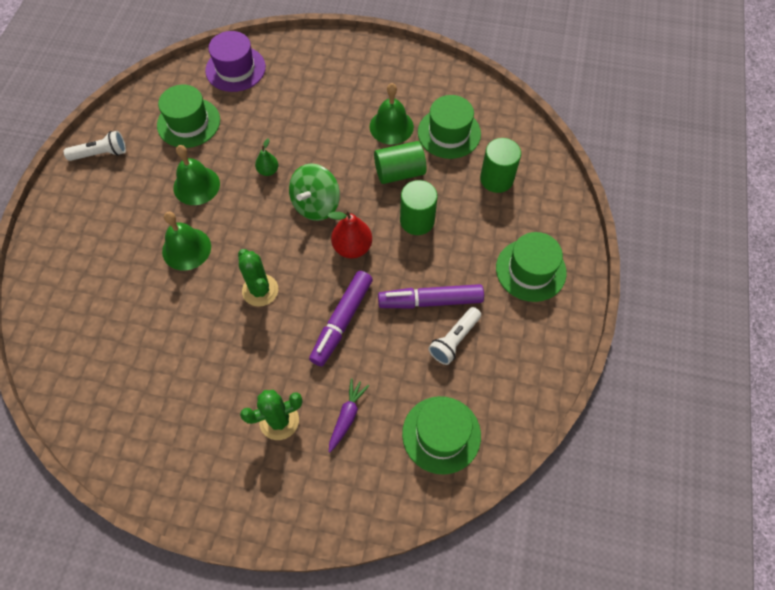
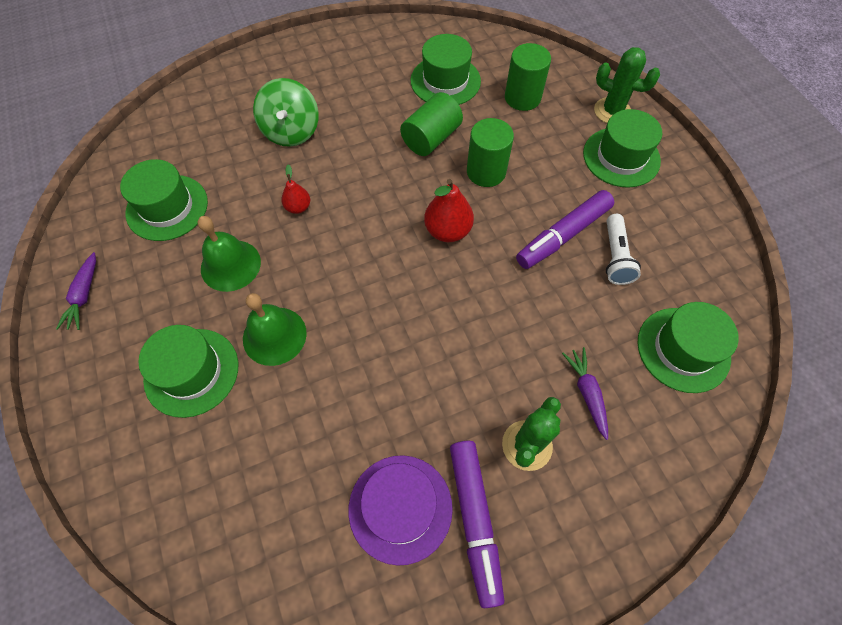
camera: 35 degrees left, 0 degrees up
white flashlight [64,131,126,161] -> purple carrot [56,252,96,330]
purple hat [205,31,266,92] -> purple hat moved to [349,455,453,566]
green cactus [238,249,278,307] -> green cactus moved to [594,47,660,123]
green pear [255,138,278,176] -> red pear [281,164,310,214]
green spinning top [289,163,340,221] -> green spinning top moved to [253,78,318,147]
purple marker [309,271,373,366] -> purple marker moved to [450,441,504,608]
green bell [370,83,414,145] -> none
none -> green hat [138,325,238,418]

